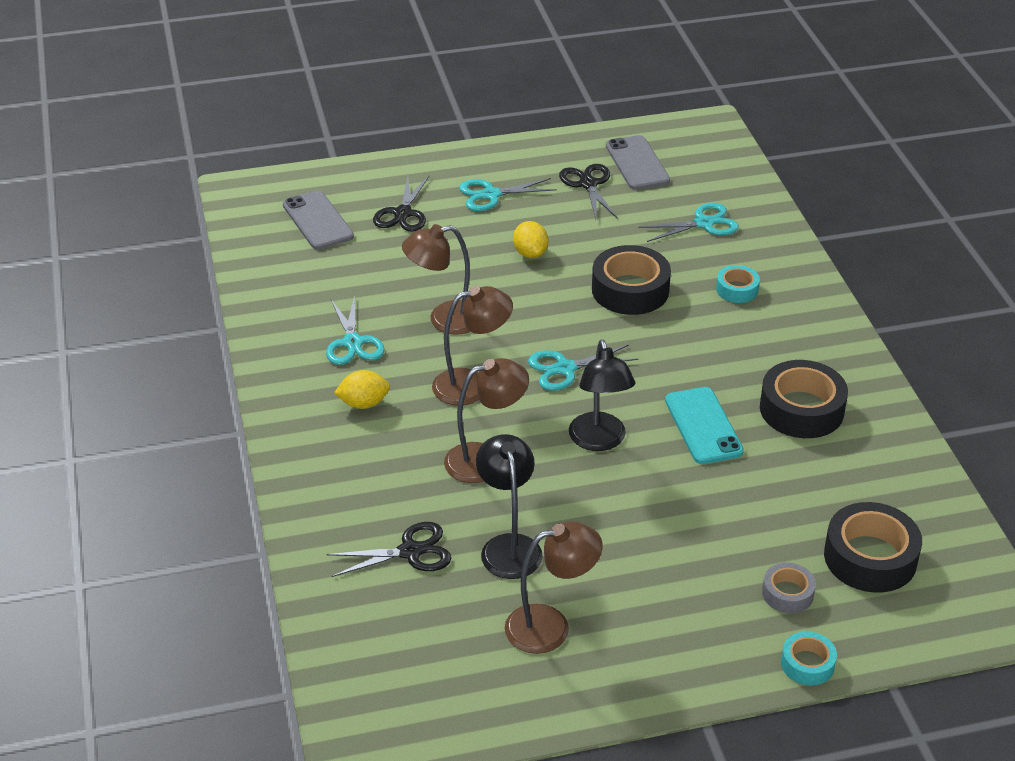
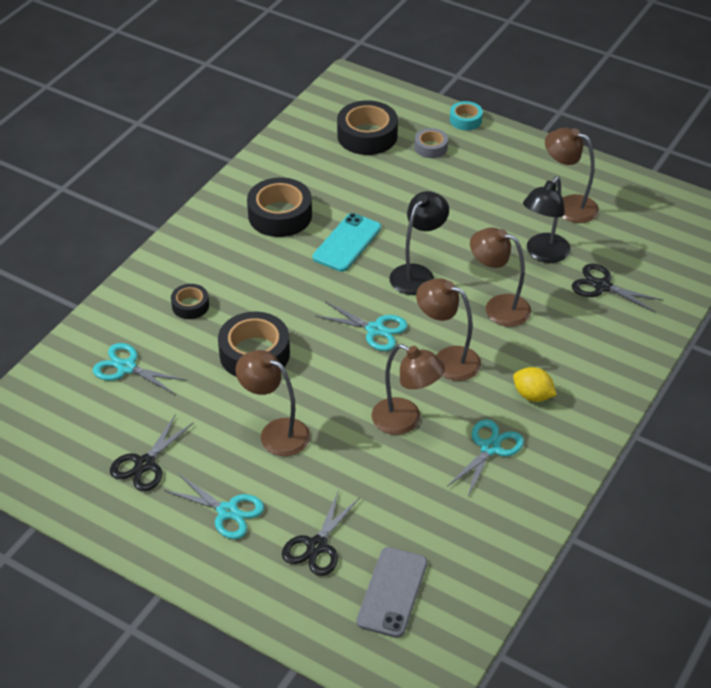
camera: 135 degrees left, 5 degrees up
black scissors [373,176,429,232] -> black scissors turned 150 degrees clockwise [282,492,360,576]
yellow lemon [513,221,548,258] -> brown lamp [236,350,310,456]
grey phone [606,135,670,190] -> none
turquoise tape [716,265,760,303] -> black tape [171,284,209,319]

